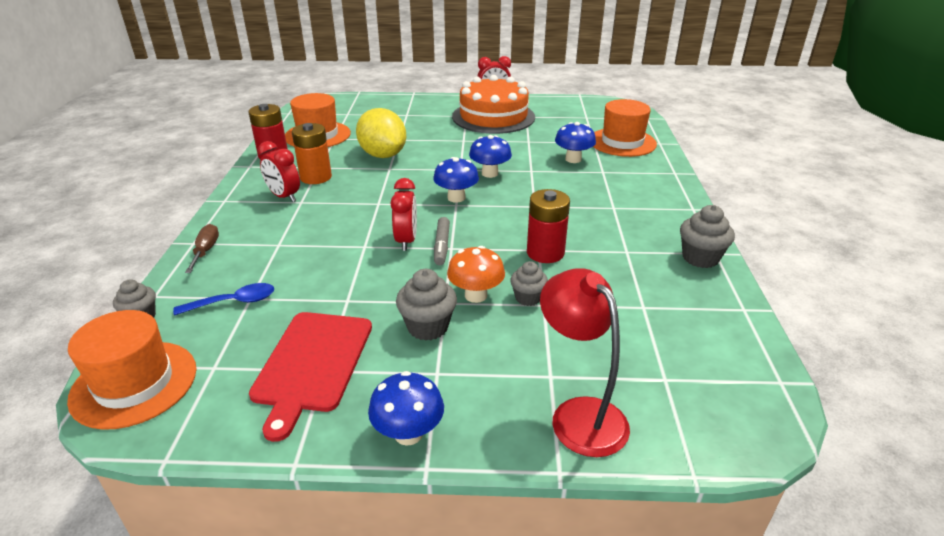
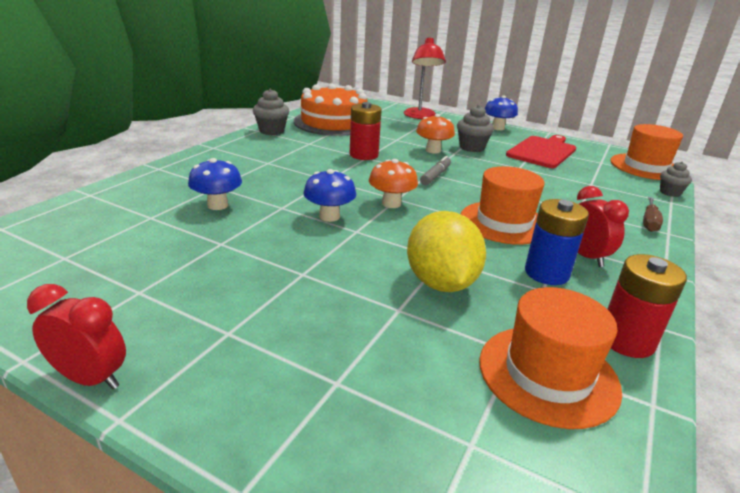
camera: 155 degrees left, 5 degrees down
blue spoon [173,283,274,315] -> none
orange battery [292,123,332,184] -> blue battery [525,199,589,285]
red clock [390,178,417,251] -> none
blue mushroom [433,157,479,203] -> orange mushroom [369,159,418,208]
orange cake [452,75,535,134] -> orange cake moved to [294,84,368,136]
grey cupcake [510,261,548,306] -> none
orange hat [593,99,657,157] -> orange hat moved to [461,166,544,245]

